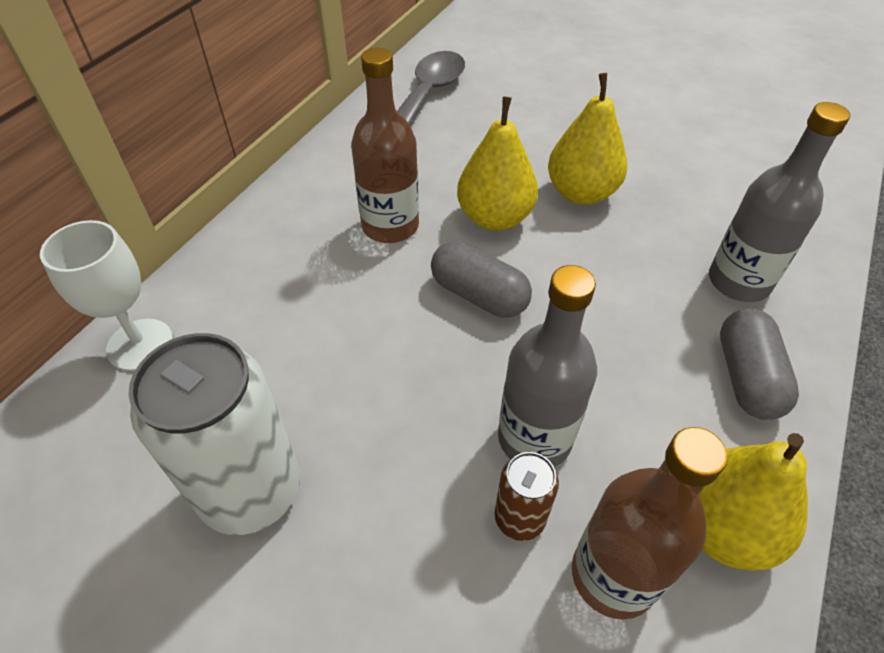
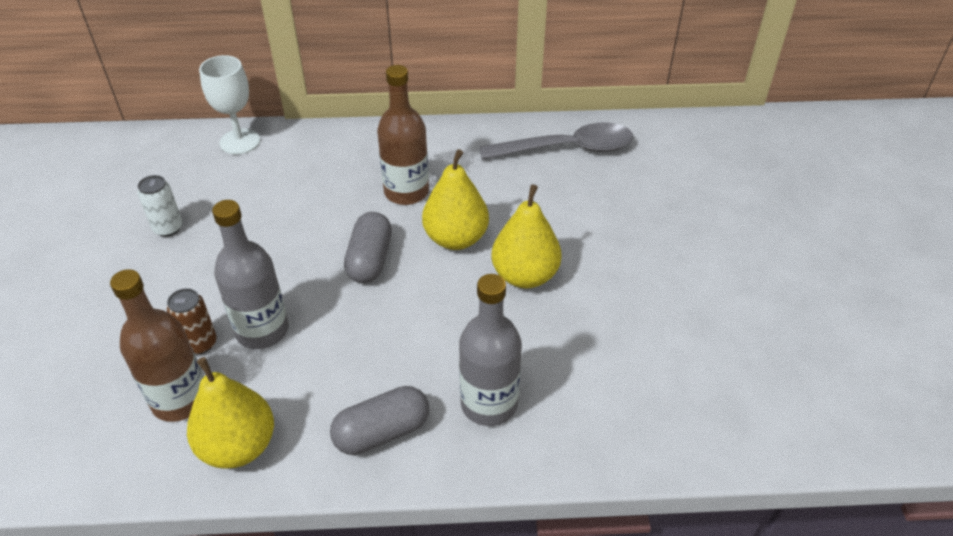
camera: 60 degrees right, 5 degrees down
white can [128,333,300,535] -> white can [137,175,183,237], size x0.49

